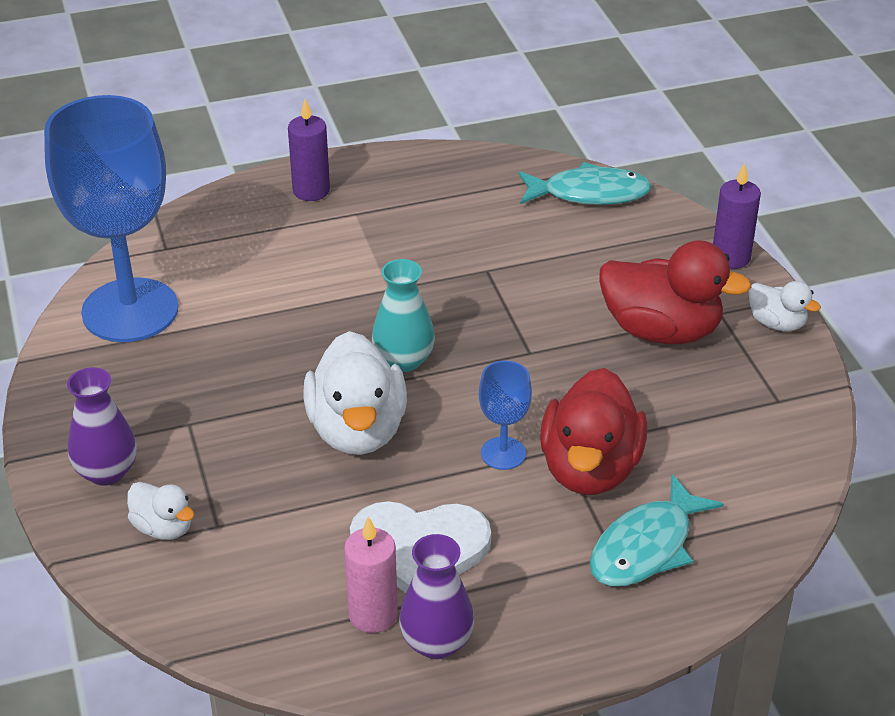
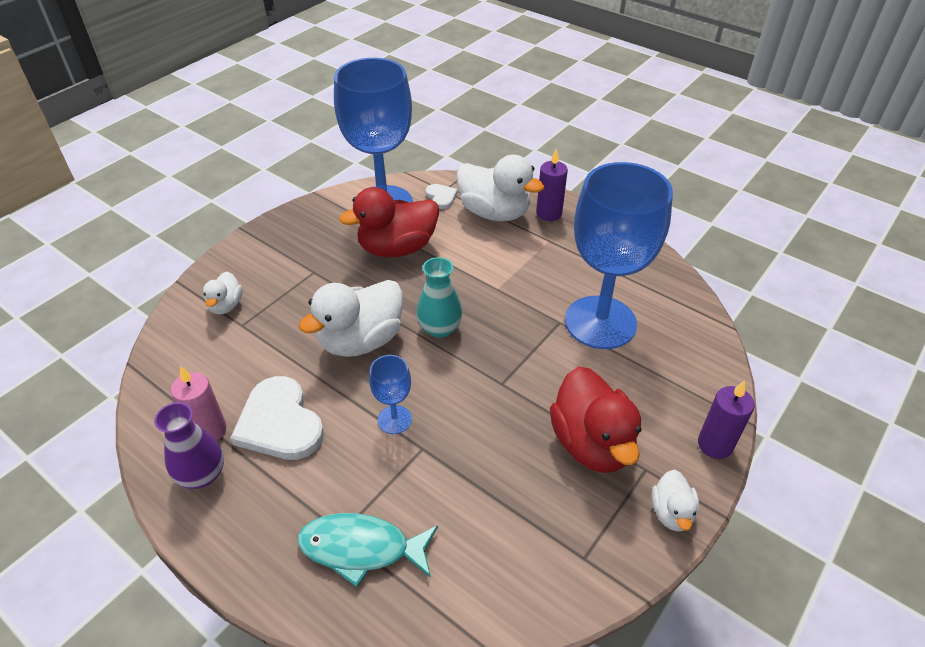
camera: 55 degrees right, 5 degrees up
purple vase [67,367,137,486] -> none
turquoise fish [519,162,652,205] -> none
red duck [540,368,648,495] -> red duck moved to [339,187,439,257]
none -> white heart [426,184,458,209]
none -> white duck [456,155,544,221]
none -> blue goblet [565,162,673,349]

